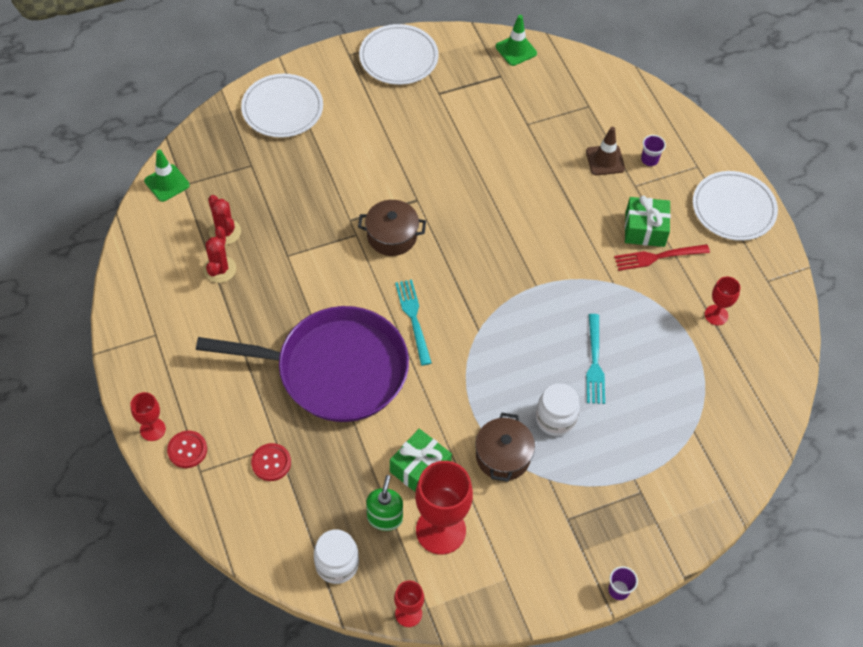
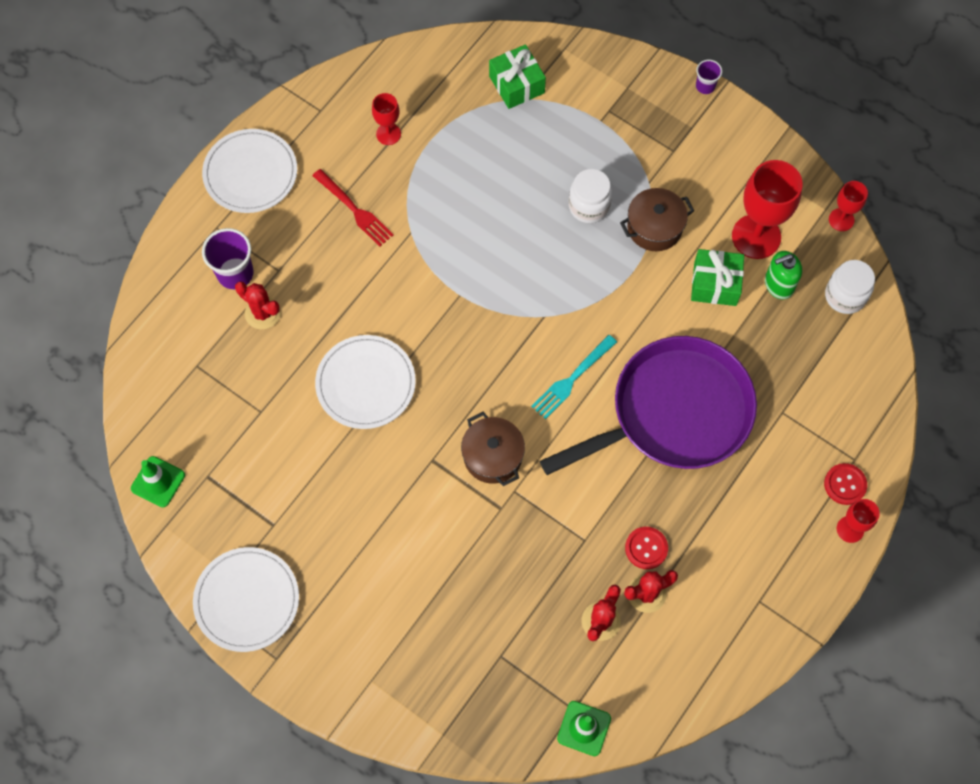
camera: 120 degrees left, 10 degrees up
purple pan [196,306,409,422] -> purple pan turned 90 degrees clockwise [540,336,757,475]
white plate [241,74,323,138] -> white plate moved to [315,335,416,429]
red button [251,443,291,481] -> red button moved to [625,527,668,569]
brown traffic cone [586,127,625,175] -> red cactus [235,281,281,329]
turquoise fork [586,314,605,404] -> none
green gift [625,196,671,247] -> green gift moved to [489,44,546,109]
purple cup [641,135,666,166] -> purple cup [202,228,254,289], size x1.78

